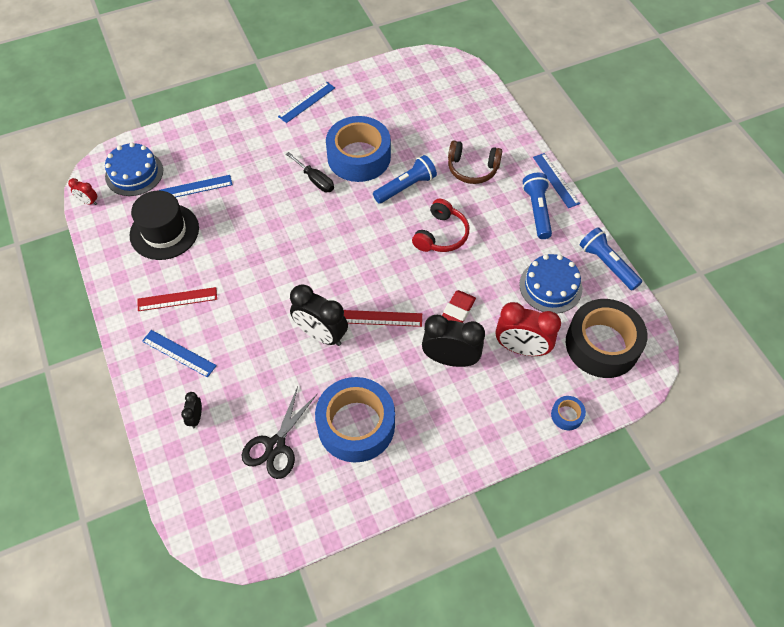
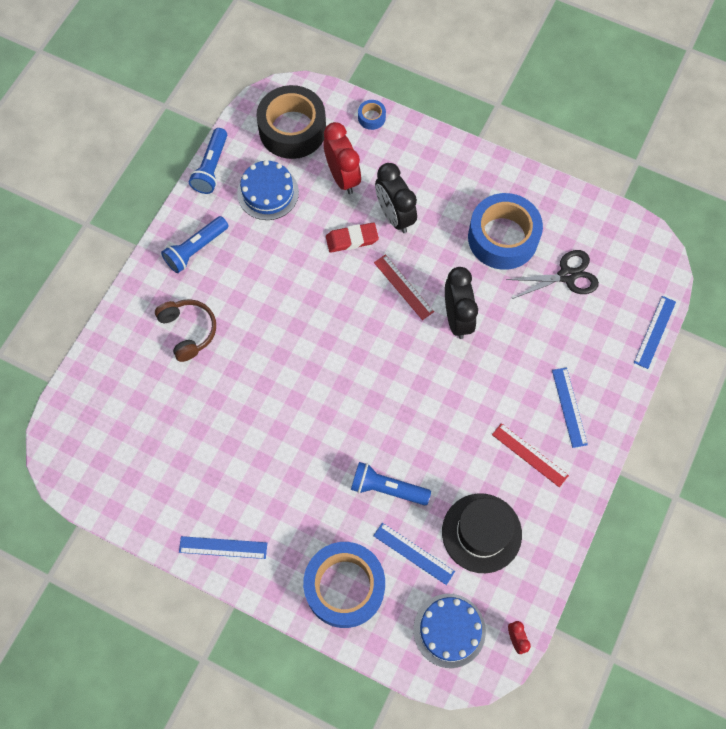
camera: 130 degrees left, 10 degrees up
black clock [181,392,202,428] -> none
black screwdriver [286,152,334,192] -> none
blue tape [326,116,391,182] -> blue tape moved to [303,542,385,628]
blue flashlight [373,155,437,204] -> blue flashlight moved to [351,462,431,505]
red headphones [412,199,469,252] -> none
blue ruler [533,153,580,208] -> blue ruler moved to [634,296,676,369]

